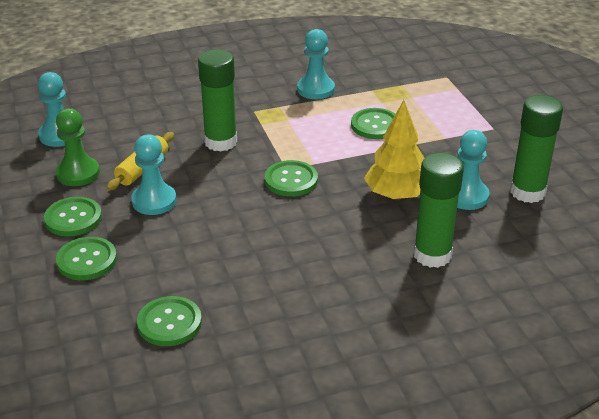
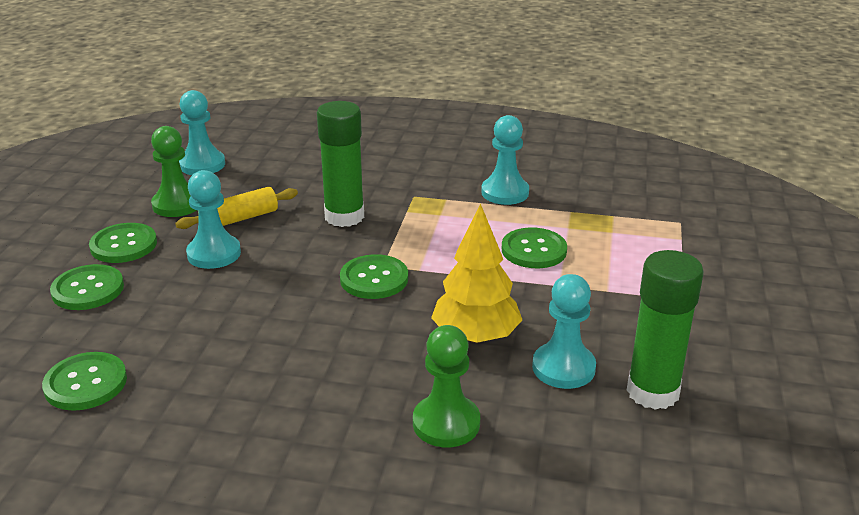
camera: 30 degrees right, 5 degrees down
green glue stick [414,153,464,268] -> green pawn [413,325,480,447]

